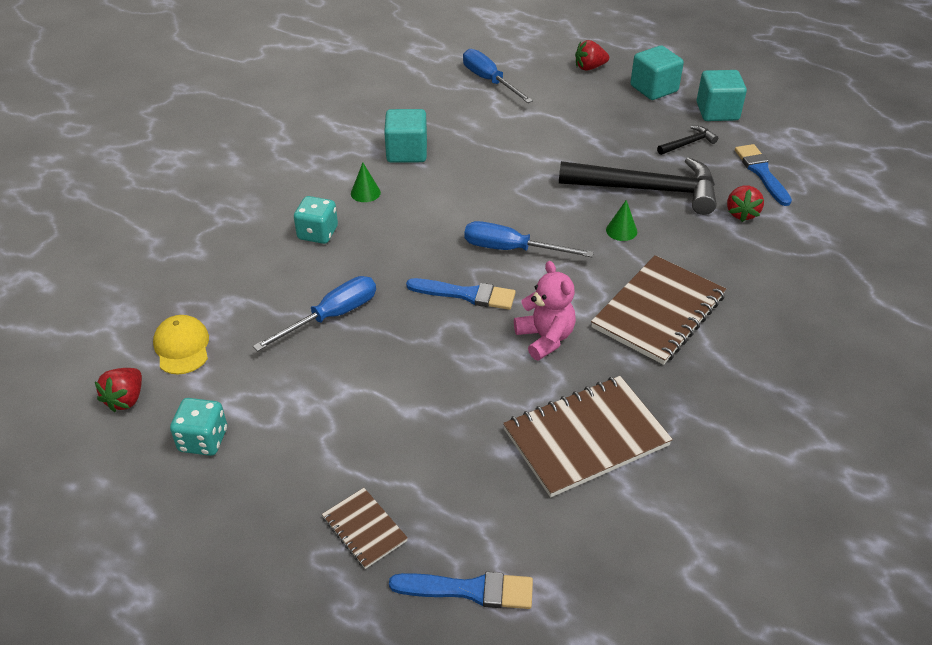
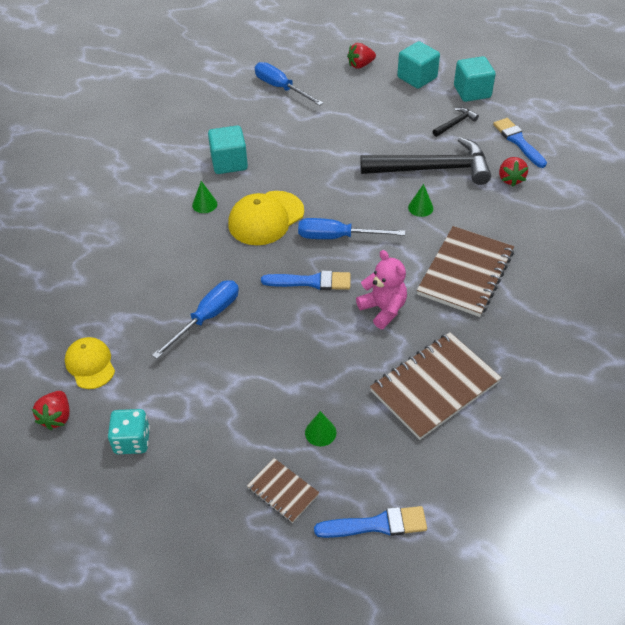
camera: 10 degrees left, 5 degrees up
turquoise dice [294,196,338,244] -> none
none -> yellow cap [228,191,304,245]
none -> green cone [305,411,336,446]

